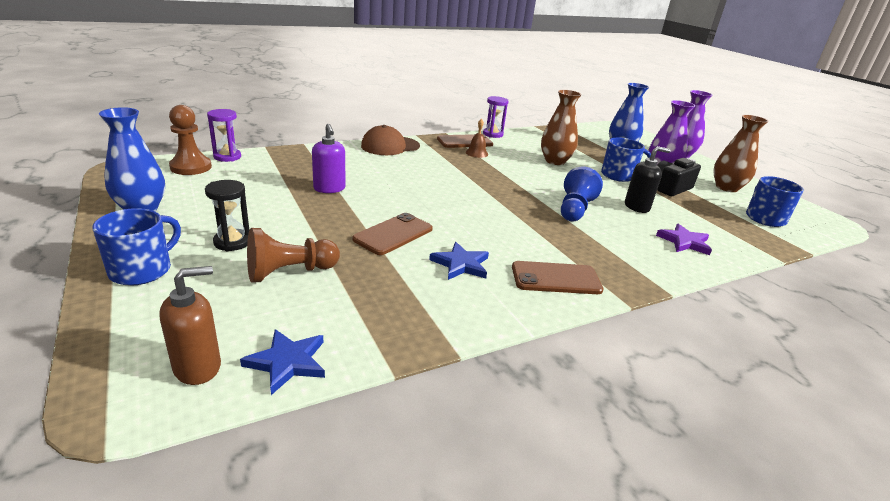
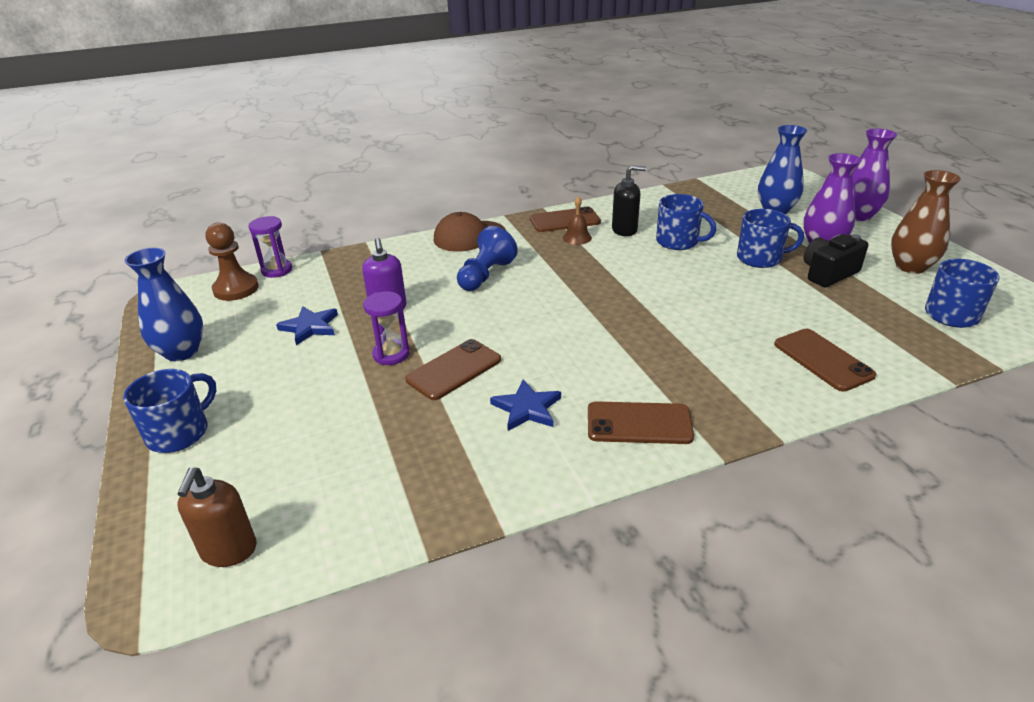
camera: 10 degrees right, 5 degrees up
brown soap dispenser [159,266,221,385] -> brown soap dispenser turned 120 degrees clockwise [177,467,257,567]
black hourglass [205,180,249,251] -> none
blue star [240,329,325,395] -> blue star moved to [276,306,338,345]
brown pawn [247,228,340,283] -> none
purple hourglass [483,96,509,138] -> purple hourglass moved to [363,291,410,365]
brown vase [541,90,582,165] -> blue mug [656,194,716,250]
blue pawn [561,167,603,221] -> blue pawn moved to [457,226,518,291]
black soap dispenser [625,146,671,213] -> black soap dispenser moved to [612,165,646,236]
purple star [656,224,712,255] -> brown phone [774,329,876,392]

